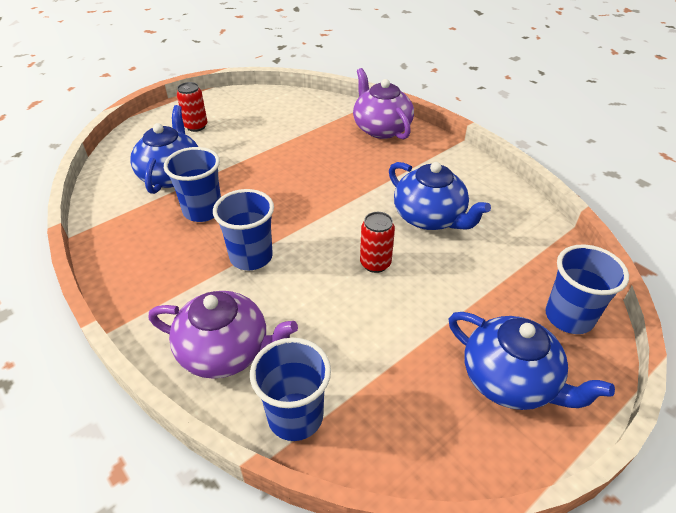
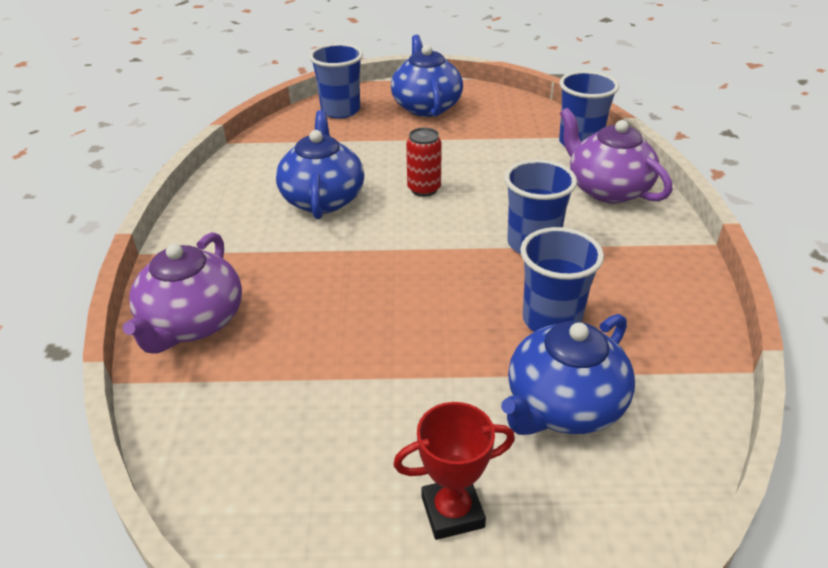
camera: 140 degrees left, 5 degrees down
red can [177,82,207,132] -> red trophy [393,402,515,540]

